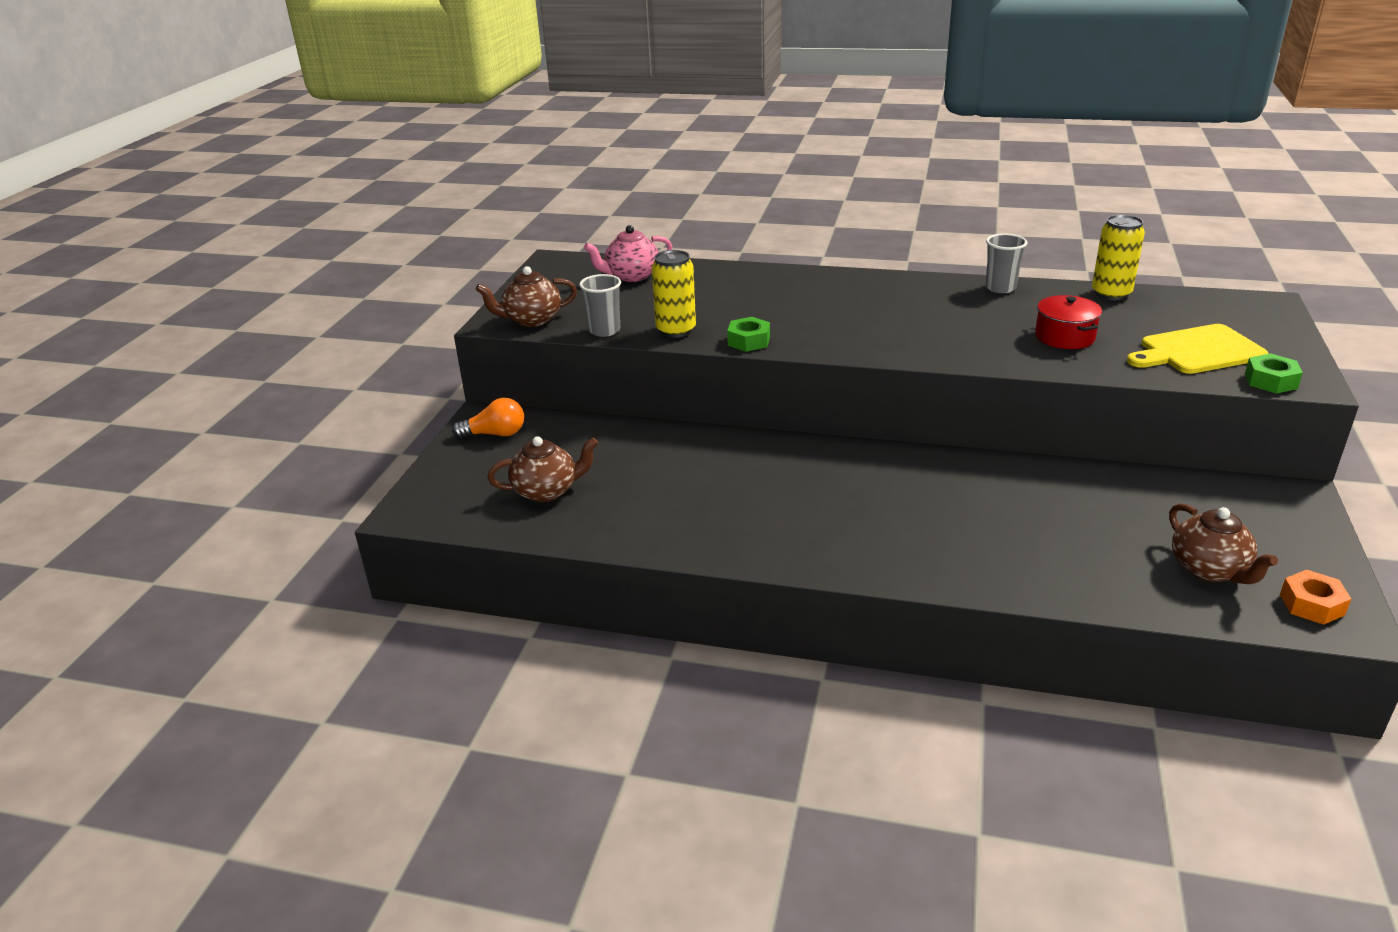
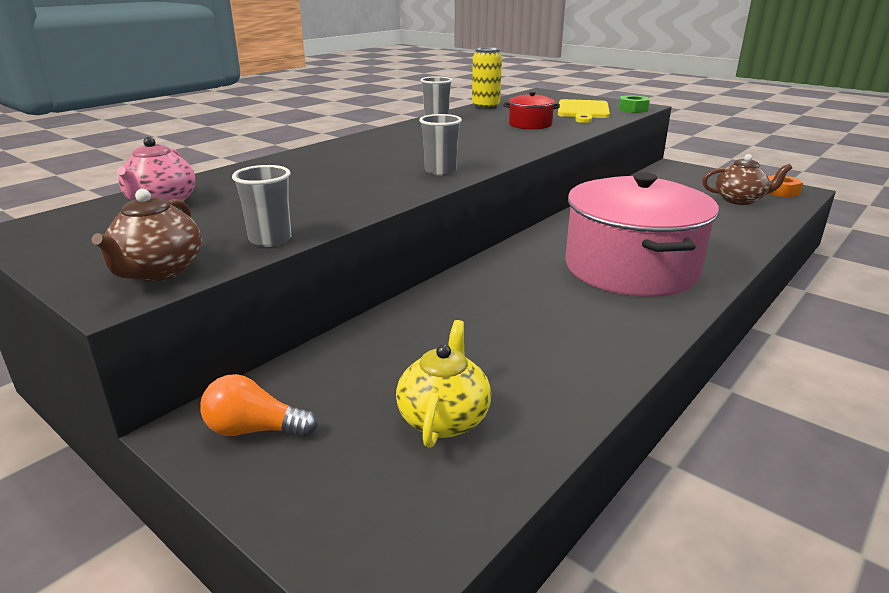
camera: 65 degrees left, 5 degrees down
orange light bulb [452,398,524,438] -> orange light bulb turned 105 degrees counterclockwise [200,374,318,437]
brown teapot [488,436,598,502] -> yellow teapot [396,320,491,448]
yellow can [652,250,696,338] -> none
green nut [727,317,770,352] -> none
none -> grey cup [419,114,462,176]
none -> pink pot [565,172,719,297]

